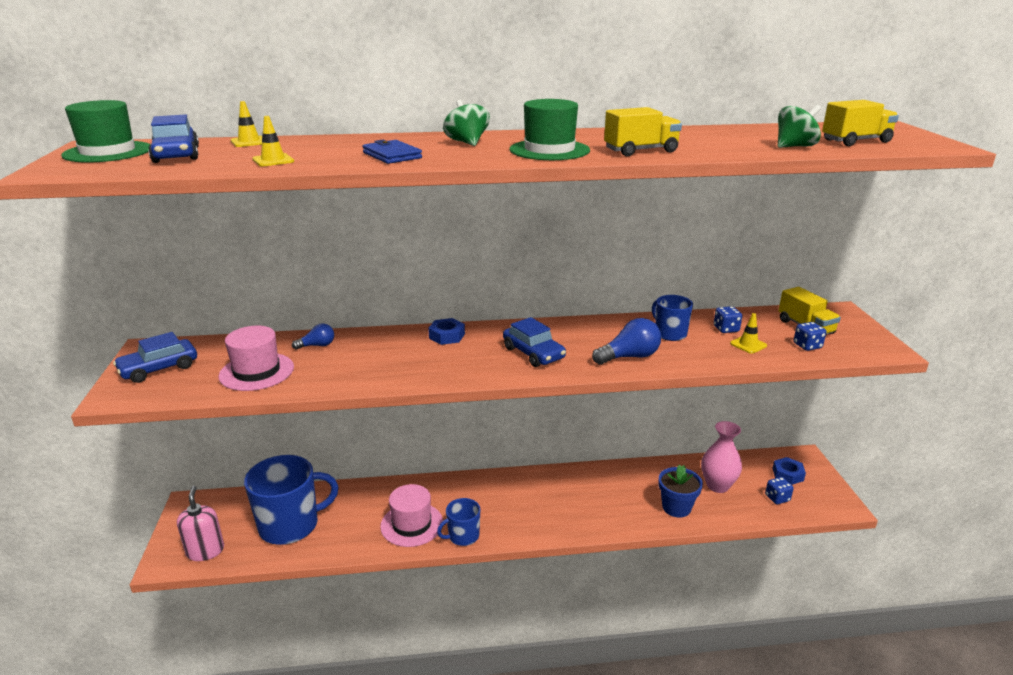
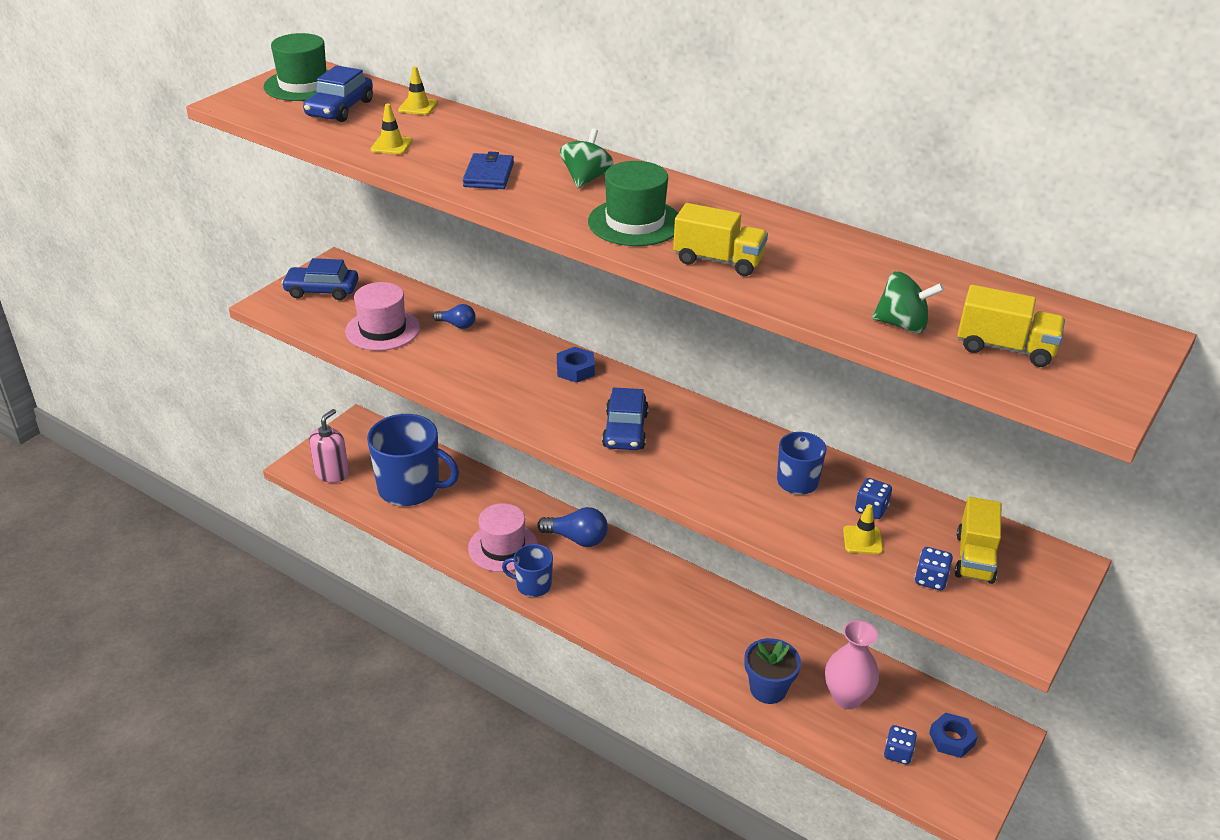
camera: 40 degrees right, 10 degrees up
blue light bulb [592,318,661,365] -> blue light bulb moved to [537,507,608,547]

